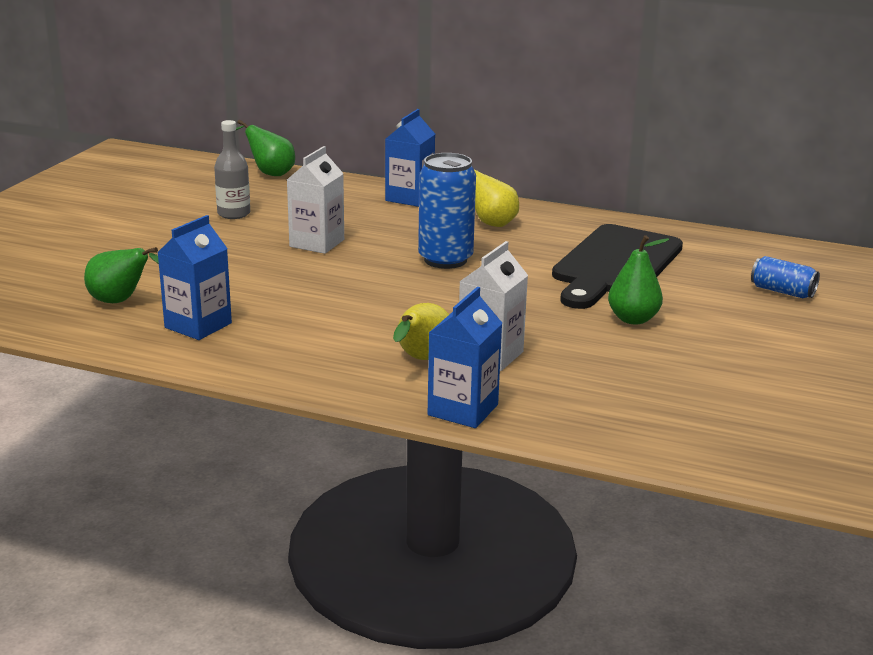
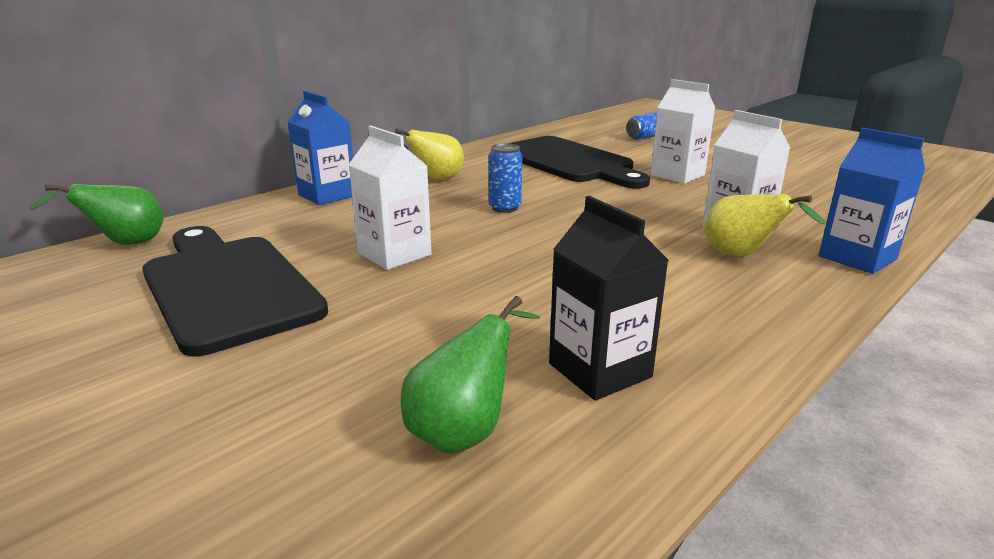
camera: 65 degrees left, 0 degrees up
blue carton [157,215,232,340] -> black carton [549,196,669,401]
grey bottle [214,120,250,219] -> black cutting board [142,226,328,357]
blue can [418,153,476,269] -> blue can [488,143,522,213], size x0.56
green pear [608,235,669,325] -> white carton [650,79,715,184]

